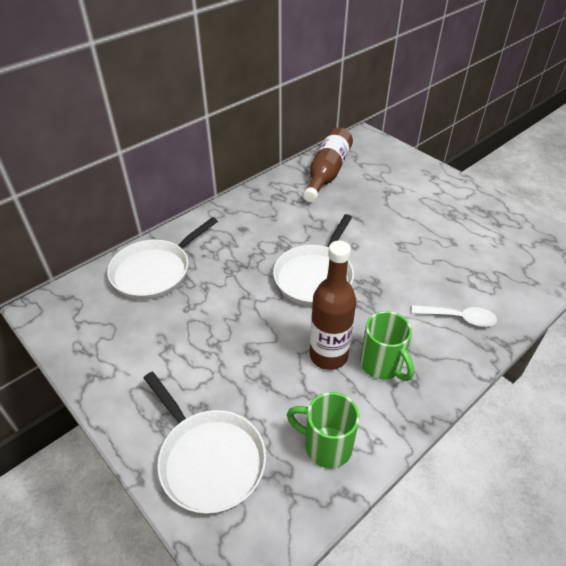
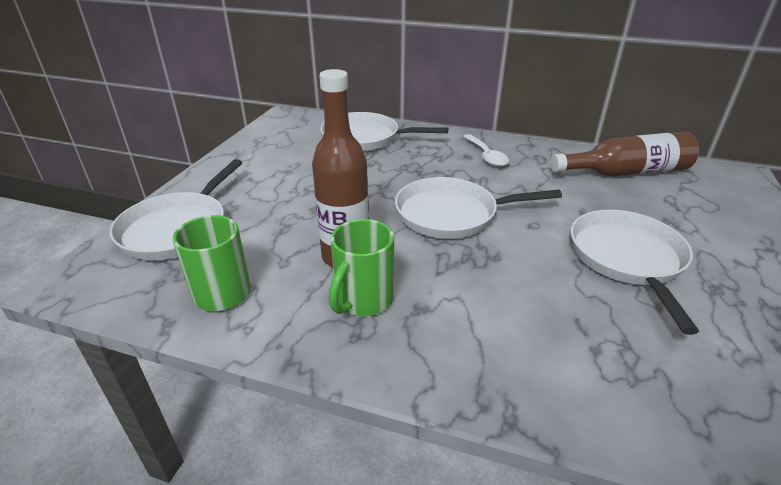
camera: 60 degrees right, 10 degrees down
white spoon [412,305,497,327] -> white spoon moved to [463,134,509,167]
none -> white pan [571,210,699,335]

